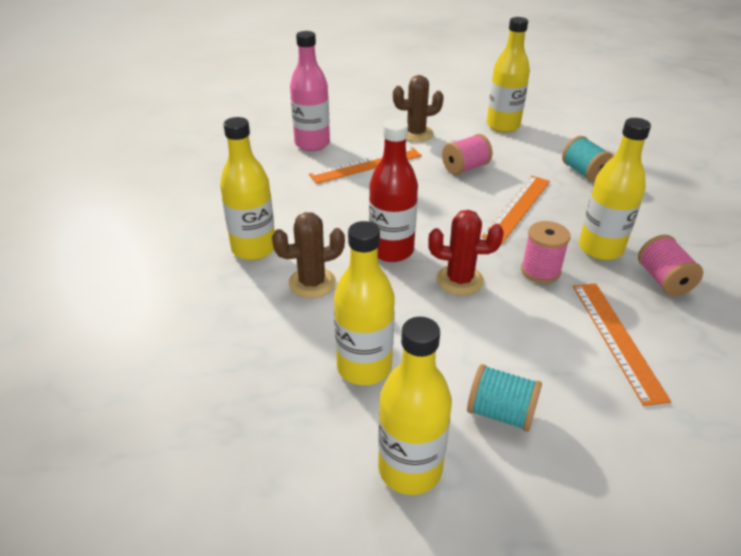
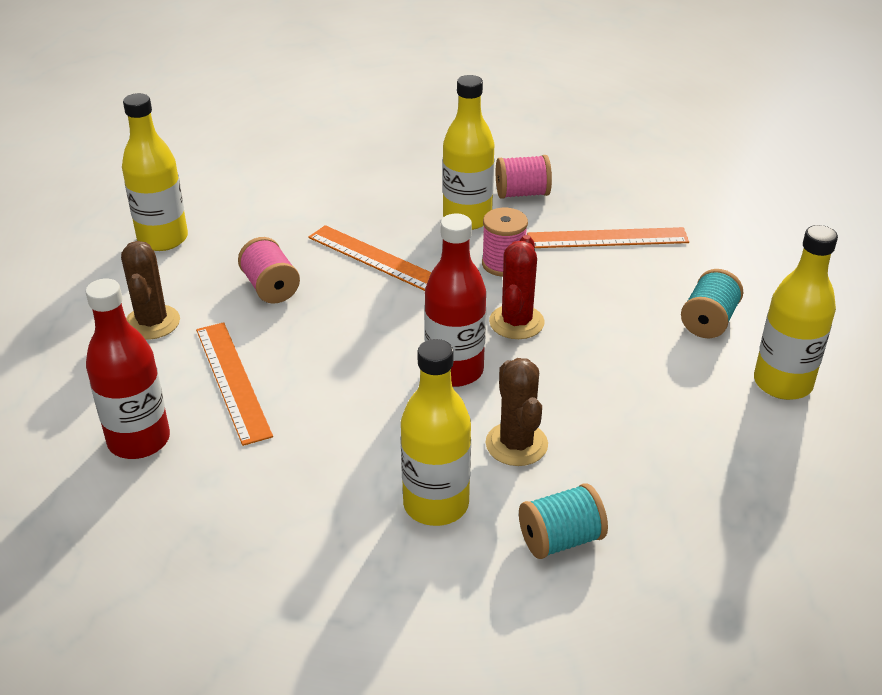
camera: 85 degrees left, 0 degrees up
pink bottle [290,31,330,151] -> red bottle [86,278,170,459]
yellow bottle [334,221,395,385] -> none
turquoise spool [562,136,613,182] -> turquoise spool moved to [519,483,608,559]

